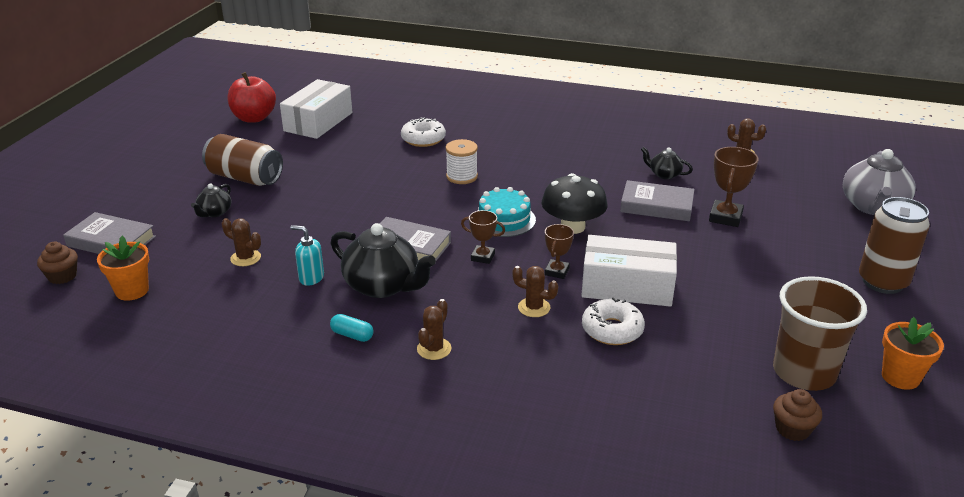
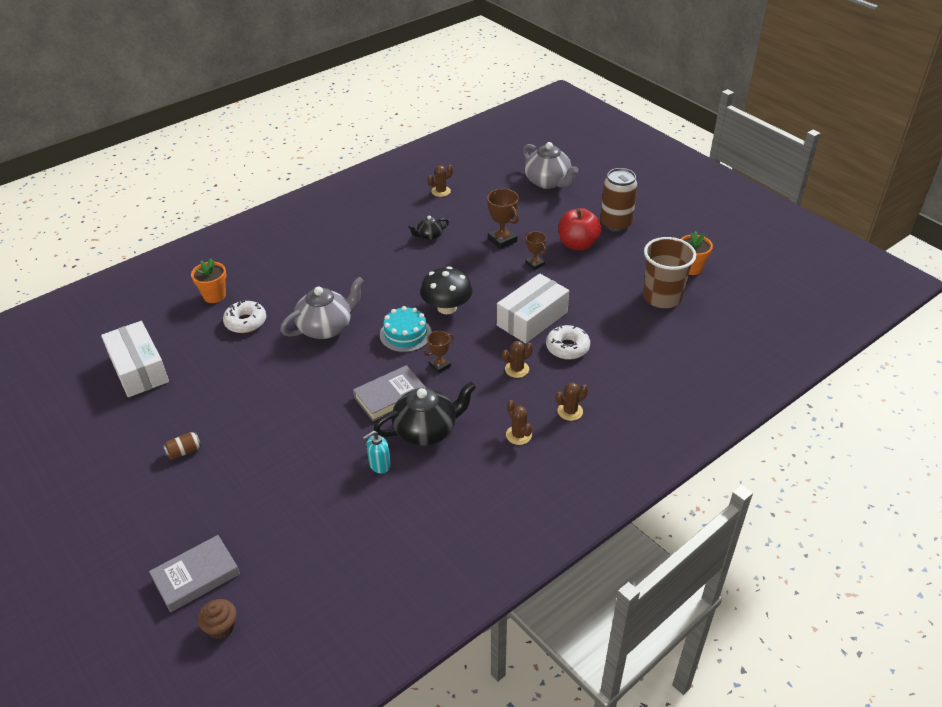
camera: 55 degrees left, 10 degrees up
orange flower pot [97,236,149,301] -> orange flower pot moved to [191,258,226,303]
black teapot [191,183,231,217] -> none
brown can [202,134,283,186] -> brown can [163,432,202,460], size x0.46
brown cactus [222,218,261,266] -> brown cactus moved to [556,382,588,421]
red apple [227,72,276,123] -> red apple moved to [558,208,601,251]
turquoise capsule [330,314,374,342] -> none
white spool [446,139,478,184] -> grey teapot [280,277,364,339]
brown trophy [545,224,574,279] -> brown trophy moved to [525,231,547,270]
grey book [620,180,695,221] -> none
brown cupcake [773,389,822,441] -> none

